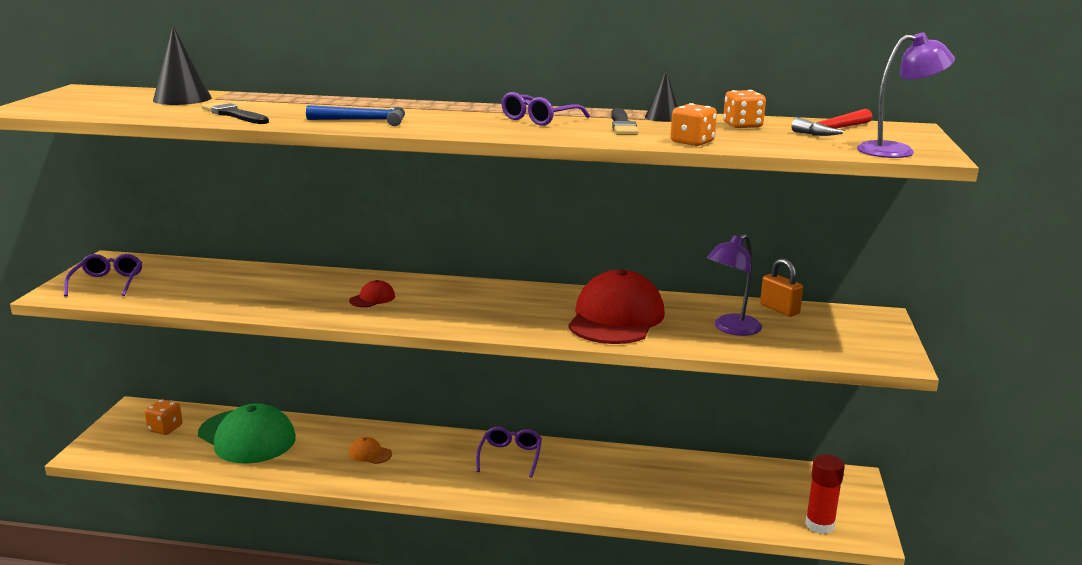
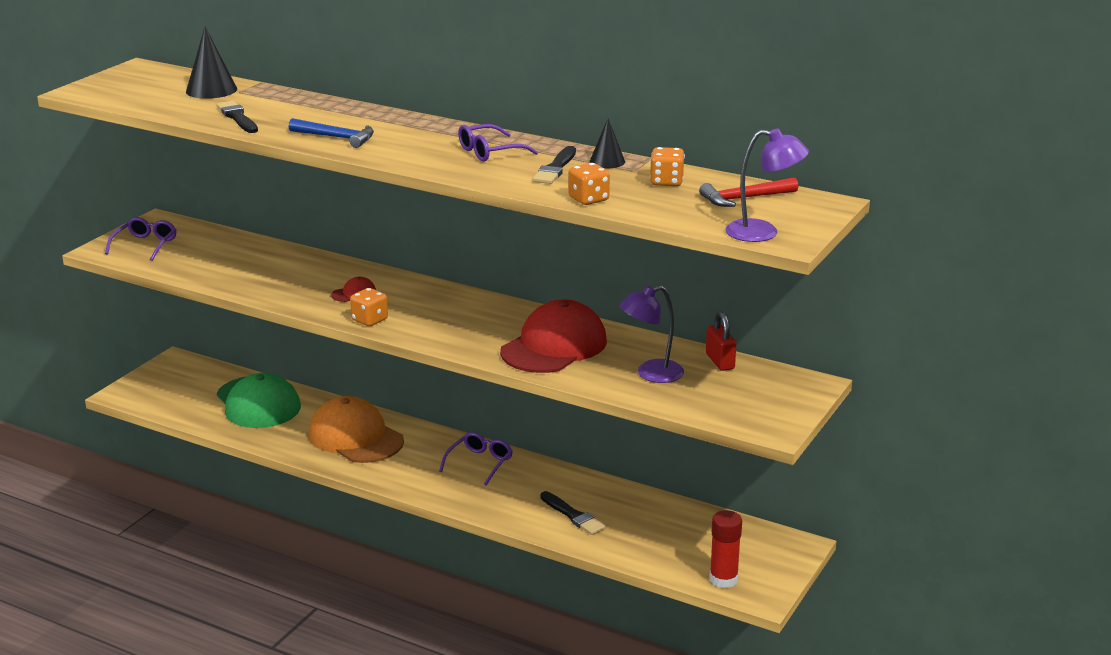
camera: 20 degrees right, 5 degrees up
orange dice [145,399,183,435] -> orange dice moved to [350,288,388,326]
orange cap [349,437,392,464] -> orange cap [309,396,404,463], size x2.45
orange padlock [760,258,803,317] -> red padlock [706,312,736,371]
none -> black brush [540,491,606,535]

